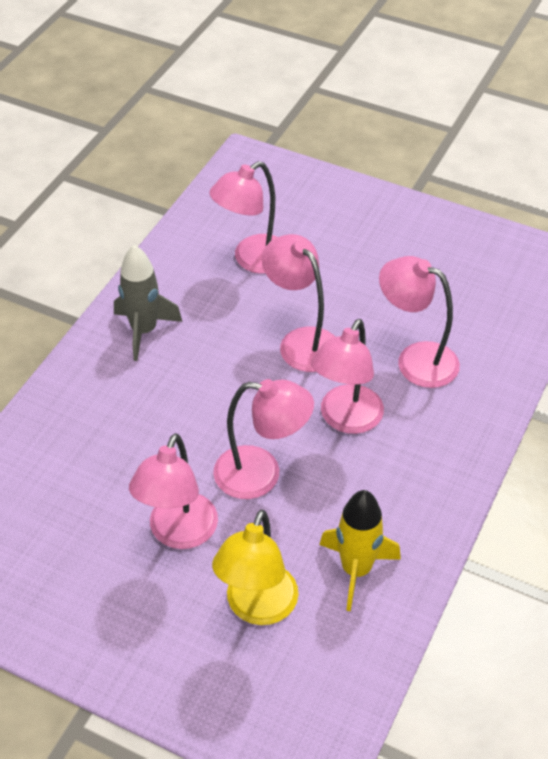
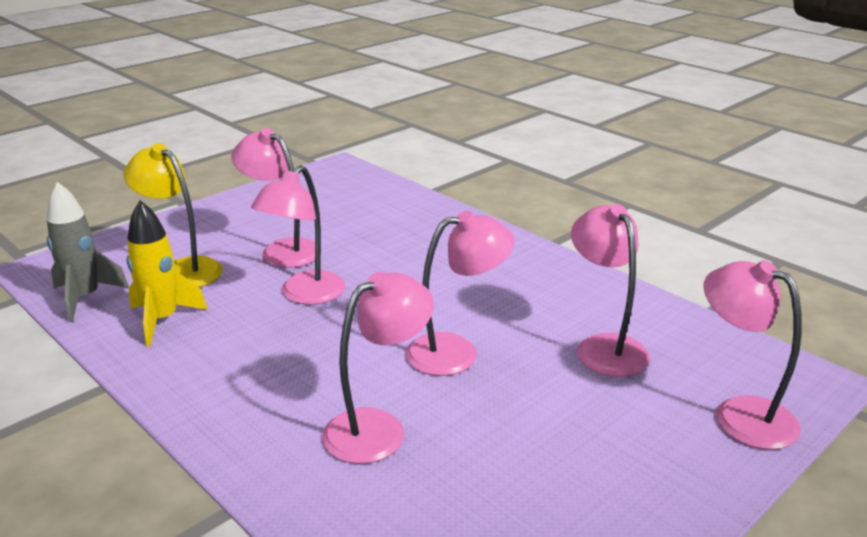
camera: 110 degrees right, 20 degrees down
grey rocket [114,245,183,361] -> grey rocket moved to [46,182,129,322]
pink lamp [311,319,384,434] -> pink lamp moved to [703,260,802,450]

